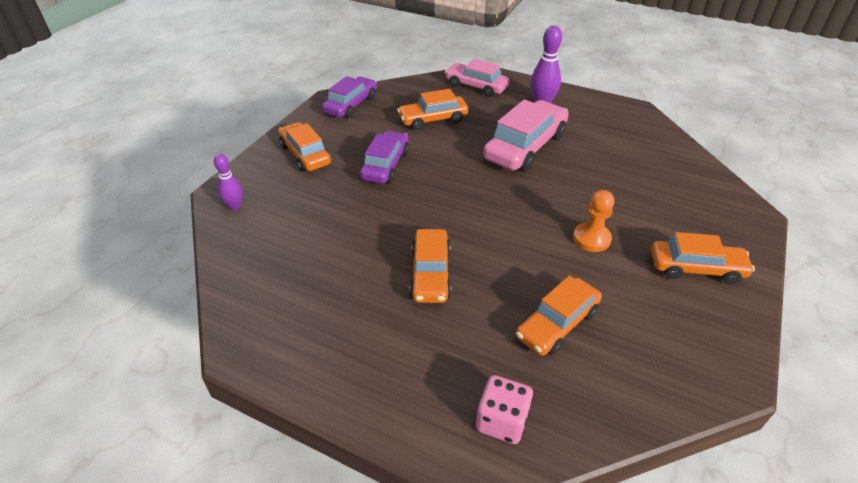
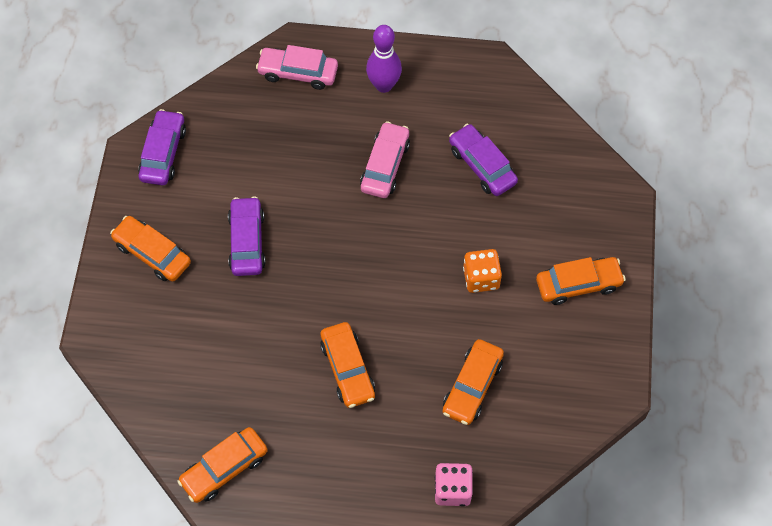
camera: 20 degrees left, 20 degrees up
purple bowling pin [214,154,243,210] -> none
orange car [397,89,469,130] -> orange car moved to [177,427,267,503]
pink car [483,99,569,172] -> pink car [360,121,410,198], size x0.66
orange pawn [573,190,614,252] -> orange dice [463,249,502,293]
none -> purple car [449,124,518,196]

